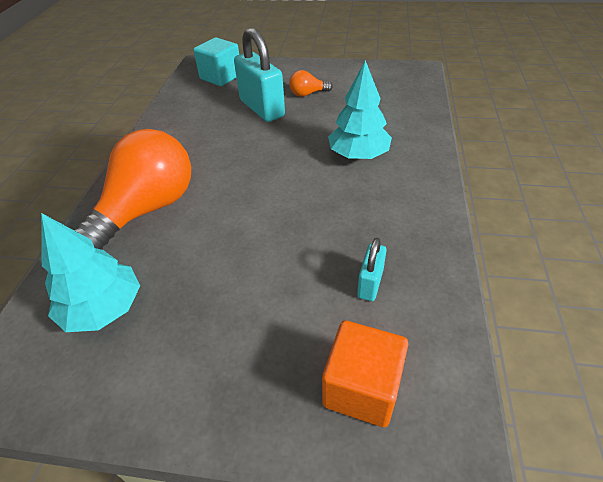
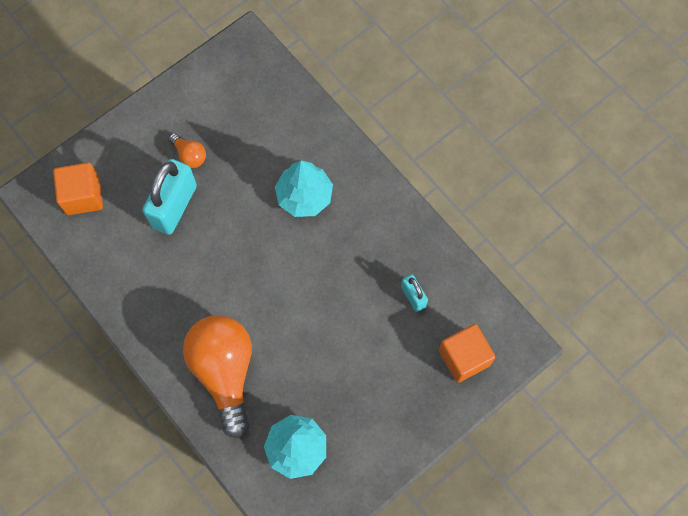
camera: 50 degrees left, 25 degrees up
turquoise cube [193,37,239,86] -> orange cube [53,163,103,215]
turquoise padlock [234,27,285,122] -> turquoise padlock turned 75 degrees counterclockwise [143,159,197,235]
orange light bulb [289,70,333,97] -> orange light bulb turned 75 degrees counterclockwise [169,133,206,168]

